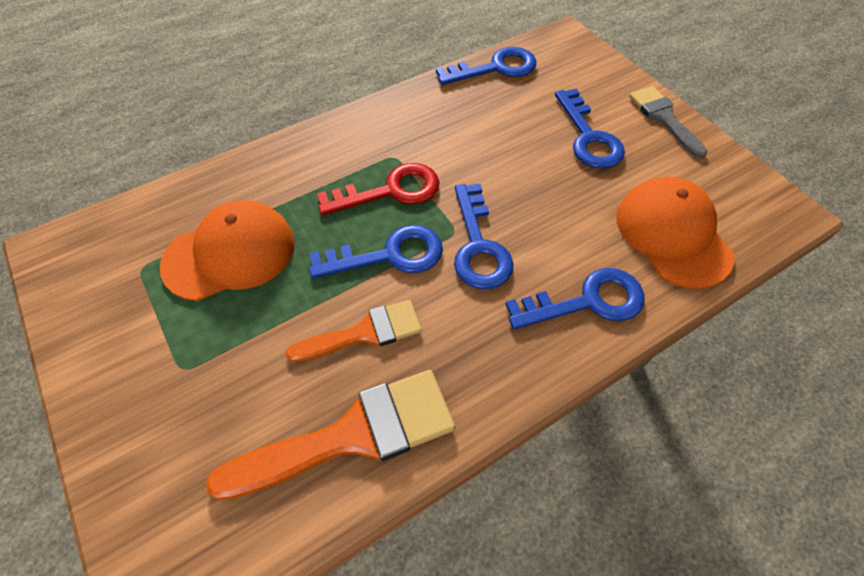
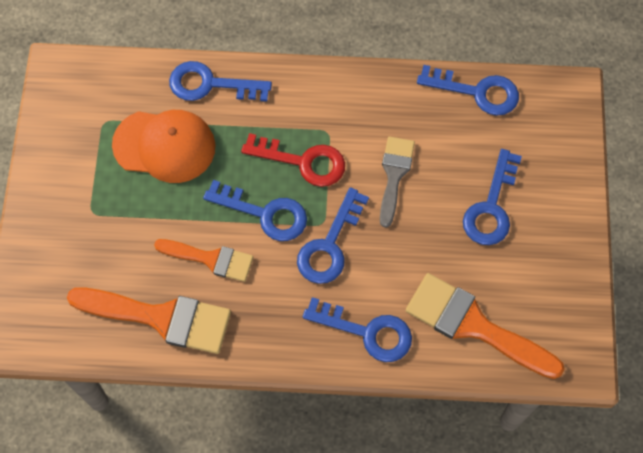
camera: 35 degrees right, 10 degrees up
orange cap [616,177,734,289] -> orange brush [406,273,565,379]
grey brush [629,86,707,158] -> grey brush moved to [380,136,415,228]
none -> blue key [169,61,272,102]

